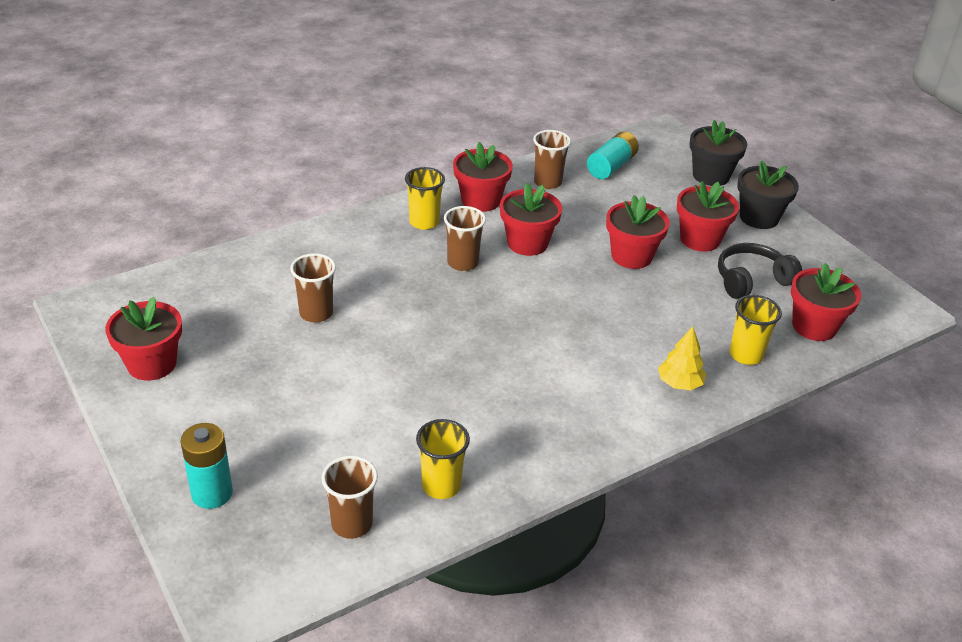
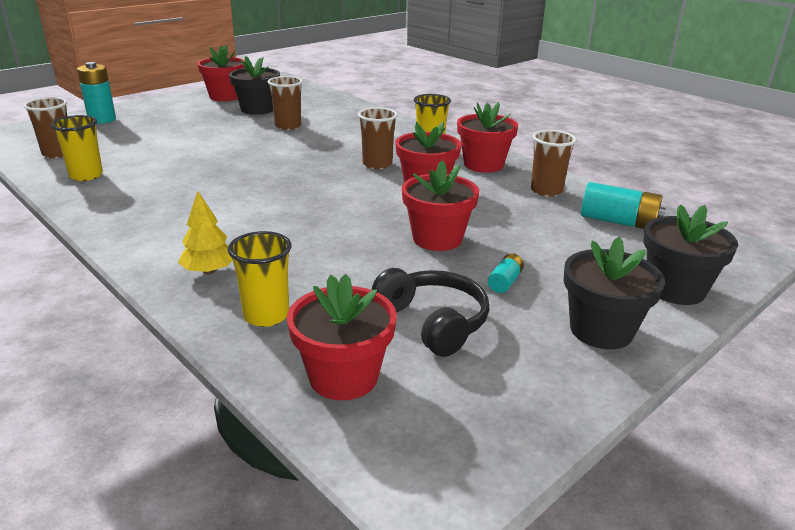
camera: 80 degrees right, 10 degrees down
red flower pot [677,181,739,251] -> turquoise battery [488,253,524,293]
none -> black flower pot [229,56,280,115]

